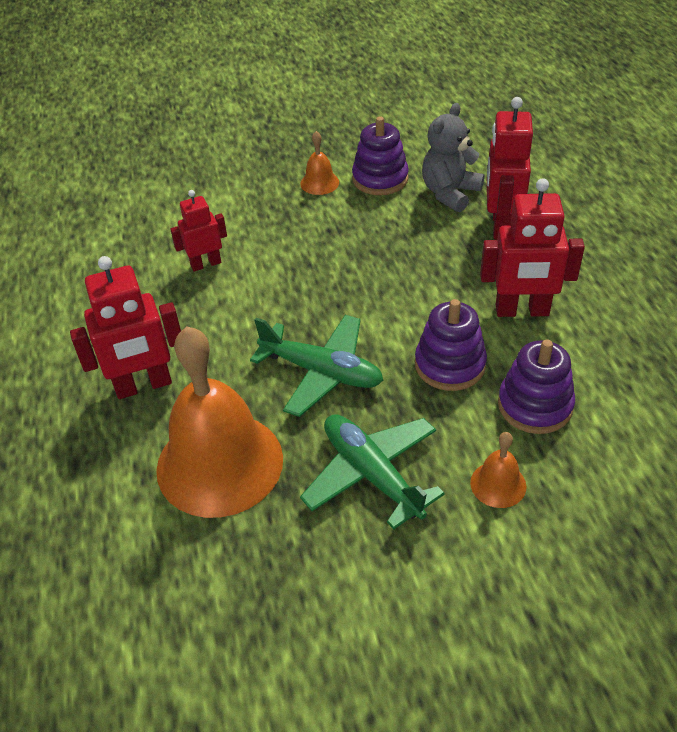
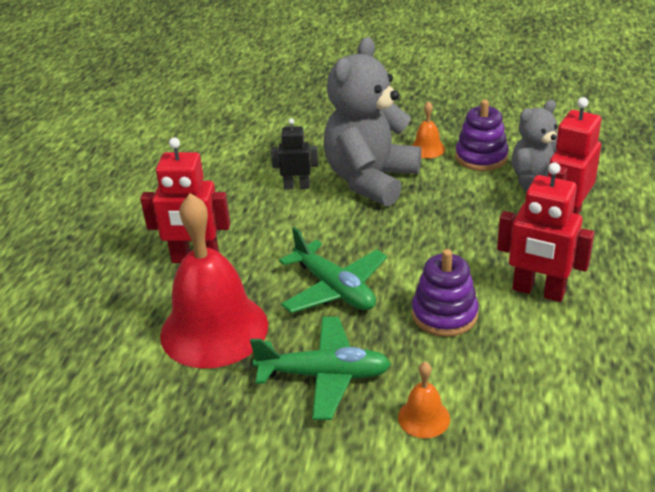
camera: 25 degrees right, 10 degrees down
orange bell [156,326,283,518] -> red bell [160,193,268,368]
red robot [170,190,227,272] -> black robot [271,118,318,189]
green plane [300,414,445,530] -> green plane turned 105 degrees clockwise [250,317,391,420]
purple stacking toy [498,339,575,434] -> none
none -> grey teddy bear [323,37,421,206]

